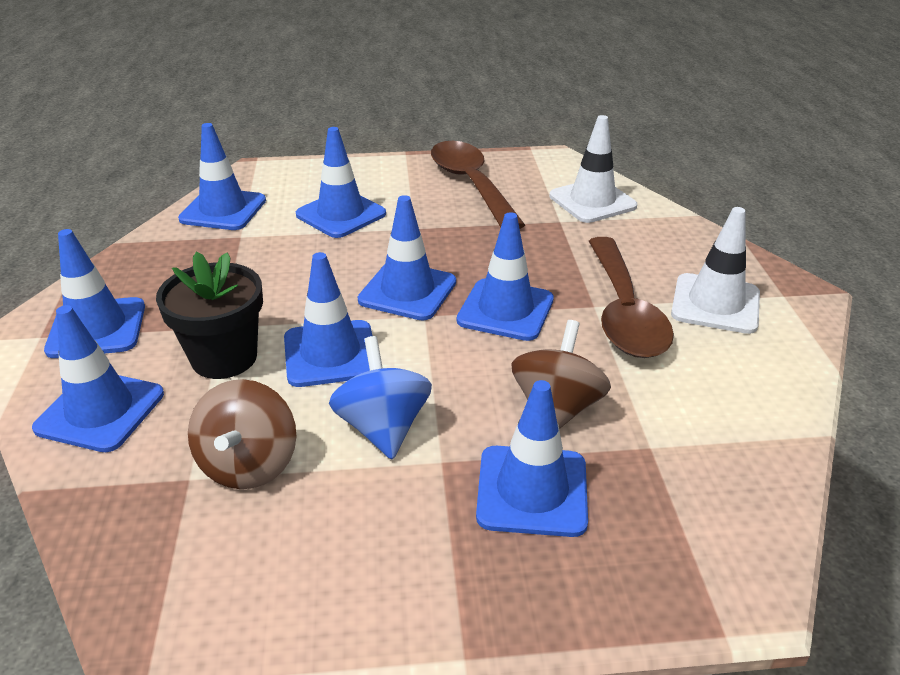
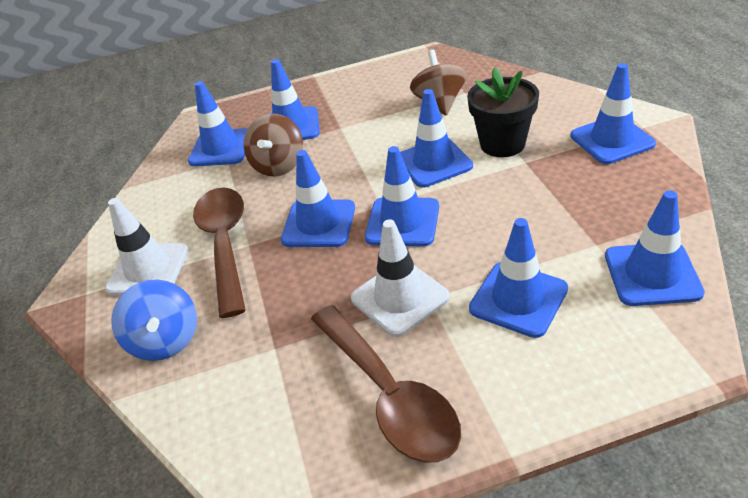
camera: 175 degrees right, 5 degrees up
blue traffic cone [32,305,164,452] -> blue traffic cone moved to [188,81,247,166]
blue spinning top [329,336,432,459] -> blue spinning top moved to [111,280,197,361]
white traffic cone [549,115,637,223] -> white traffic cone moved to [351,219,450,337]

